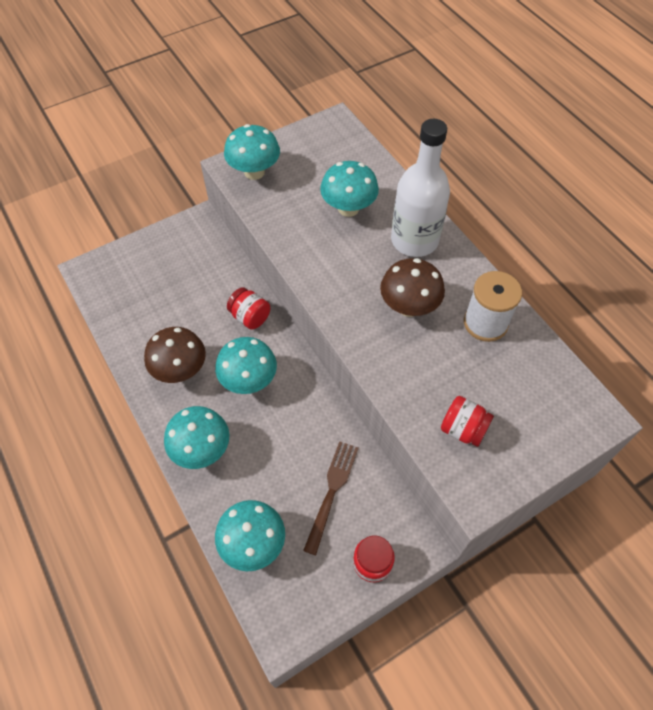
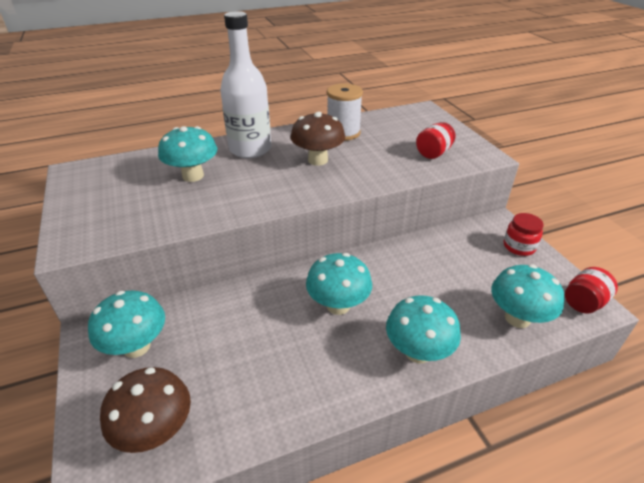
camera: 80 degrees left, 20 degrees down
brown mushroom [144,327,206,383] -> brown mushroom moved to [100,367,191,453]
turquoise mushroom [224,124,280,180] -> turquoise mushroom moved to [88,291,165,358]
red jar [227,287,270,329] -> red jar moved to [565,267,618,314]
brown fork [303,441,359,555] -> none

